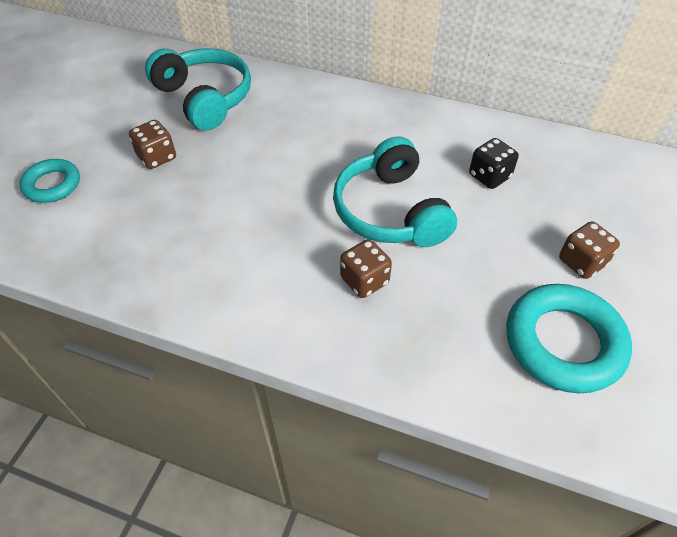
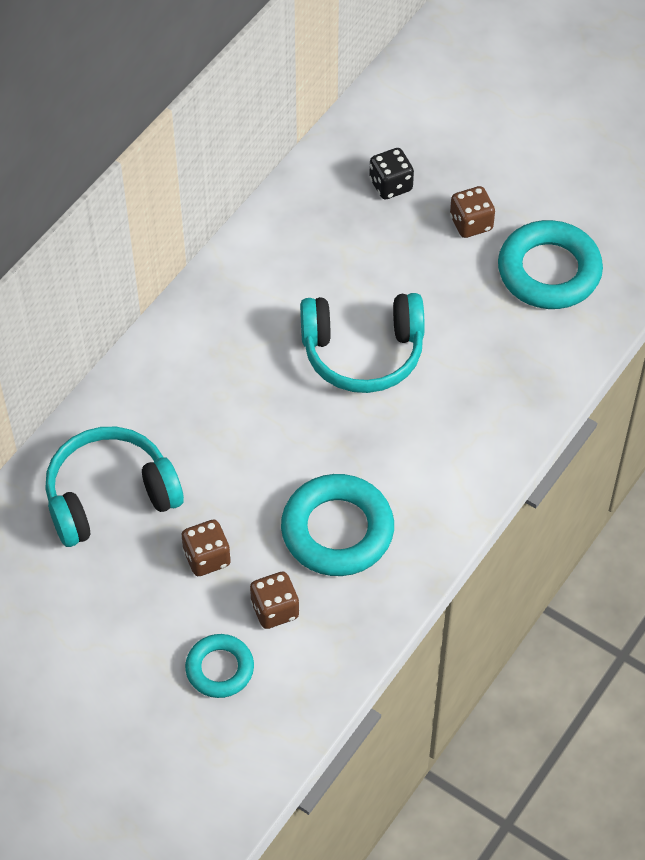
camera: 75 degrees left, 5 degrees up
brown dice [340,239,392,298] -> brown dice moved to [250,571,299,629]
black dice [469,138,519,189] -> black dice moved to [369,148,414,199]
none -> turquoise ring [281,474,394,576]

